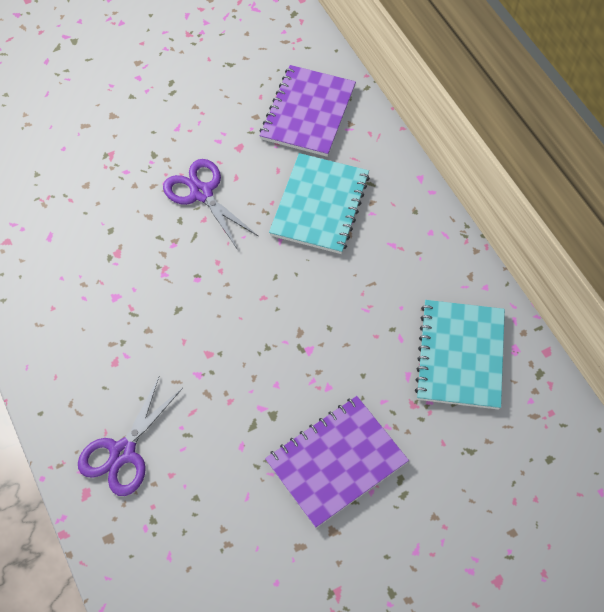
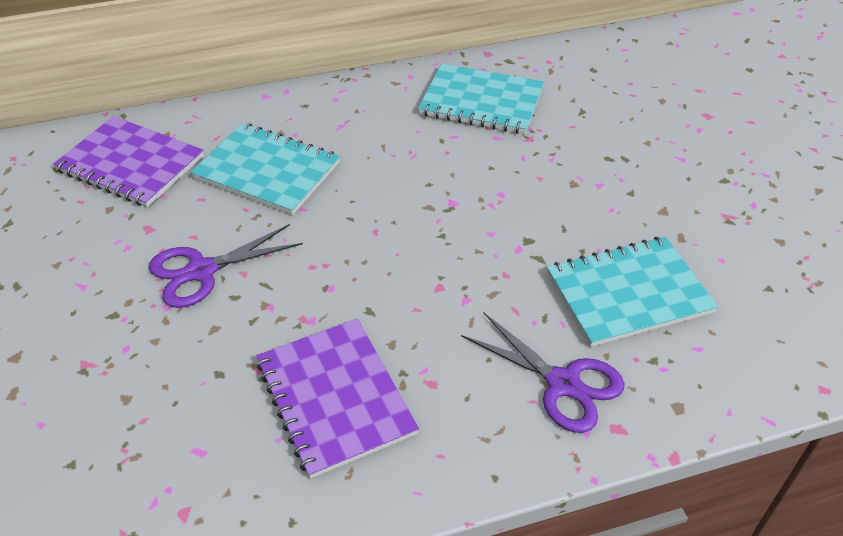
camera: 80 degrees left, 15 degrees down
purple notebook [265,396,409,528] -> purple notebook moved to [256,318,419,479]
none -> turquoise notebook [547,237,718,347]

